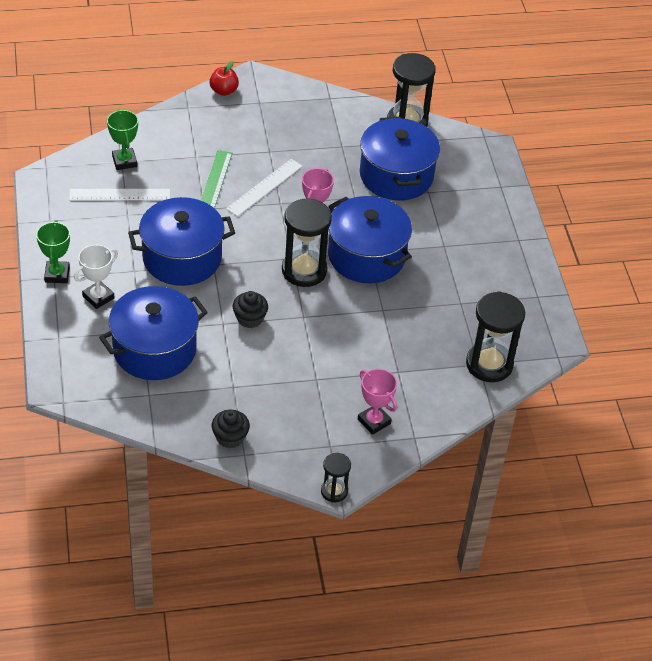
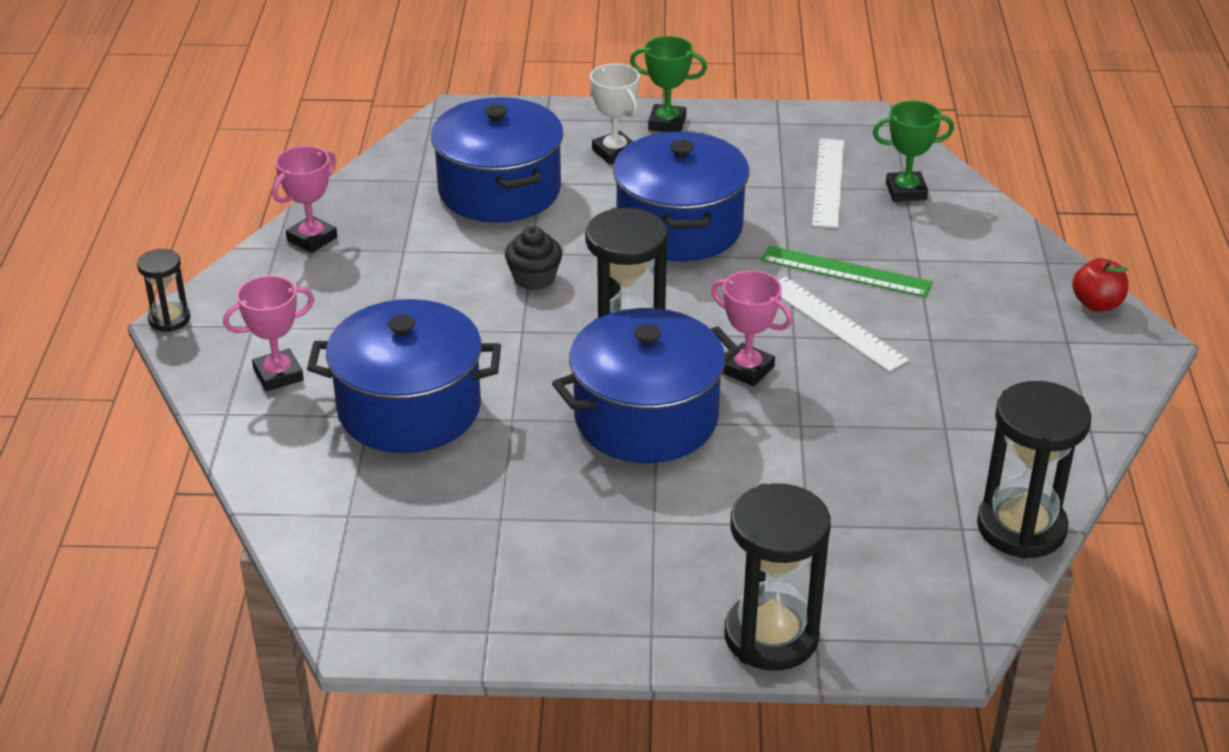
camera: 105 degrees right, 10 degrees down
black cupcake [212,410,250,448] -> pink trophy [272,146,337,253]
blue pot [360,116,440,200] -> blue pot moved to [307,299,501,453]
black hourglass [466,291,525,382] -> black hourglass moved to [724,483,831,671]

